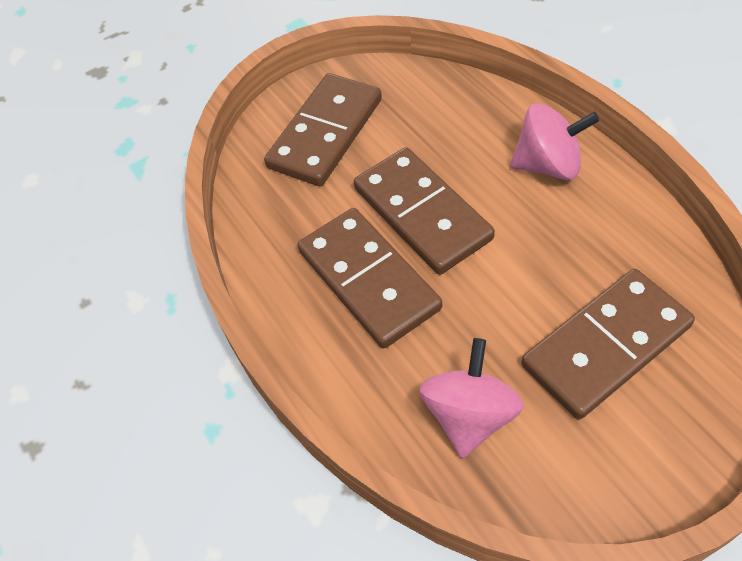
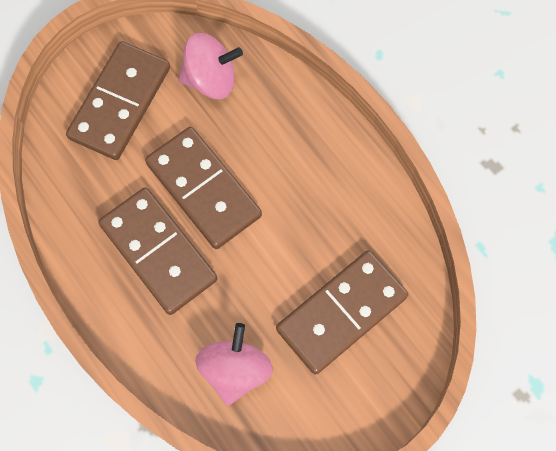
camera: 10 degrees left, 15 degrees up
pink spinning top [510,103,600,180] -> pink spinning top moved to [178,33,243,99]

